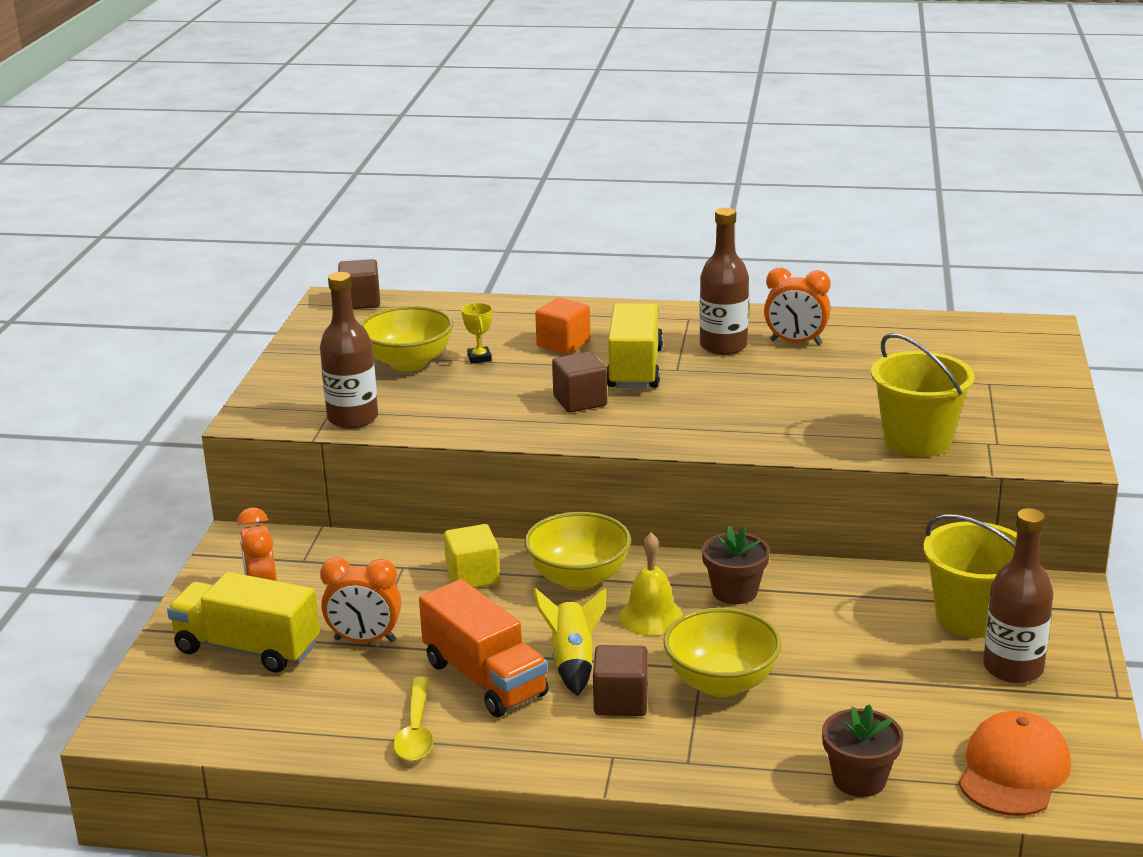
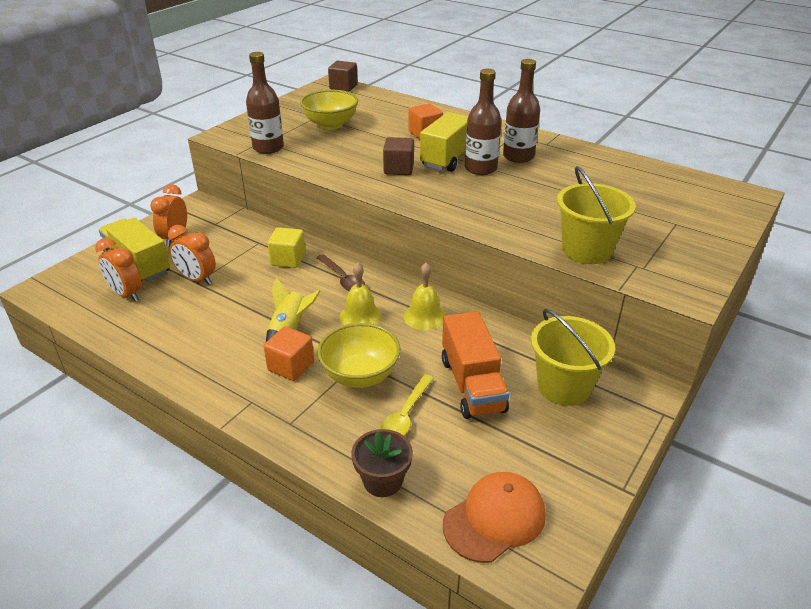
camera: 25 degrees right, 10 degrees up
yellow spoon [393,677,433,761] -> yellow spoon moved to [380,375,434,436]
orange truck [419,579,549,717] -> orange truck moved to [442,311,509,419]
yellow trophy [461,303,492,364] -> none
yellow bowl [524,512,631,591] -> brown spoon [316,254,365,291]
brown cube [593,645,648,716] -> orange cube [264,326,314,381]
brown flower pot [702,526,770,604] -> yellow bell [404,263,446,330]
orange clock [764,268,831,345] -> orange clock moved to [95,238,142,302]
brown bottle [983,508,1054,683] -> brown bottle moved to [465,69,502,175]

